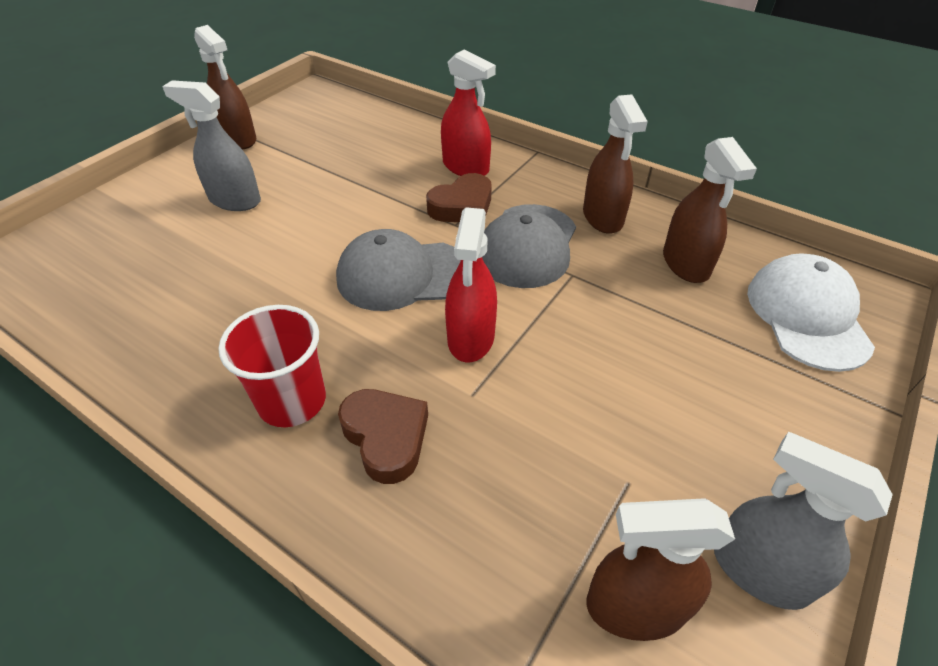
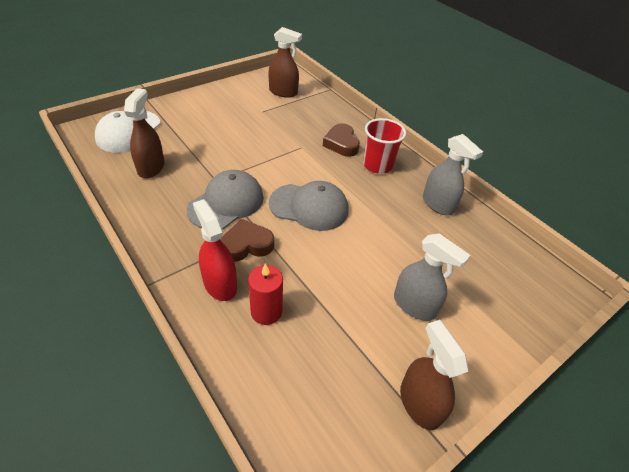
camera: 165 degrees left, 0 degrees up
red spray bottle [445,207,497,362] -> none
brown spray bottle [583,94,648,234] -> none
grey spray bottle [714,432,893,610] -> grey spray bottle moved to [423,134,483,215]
none -> red candle [248,263,283,325]

